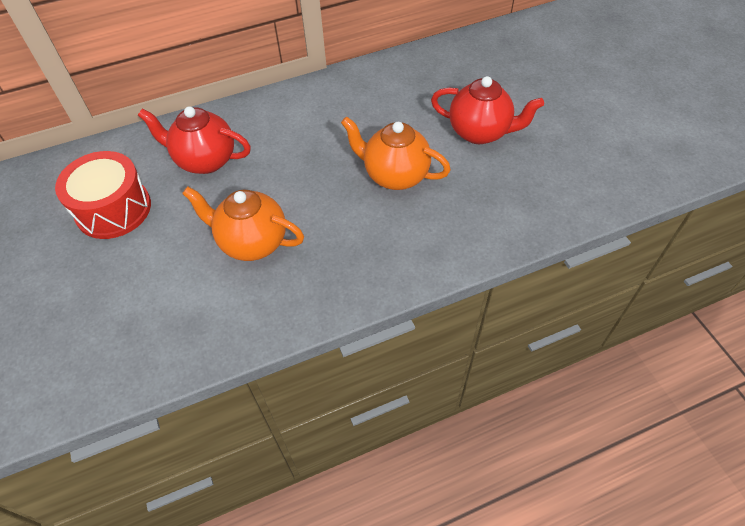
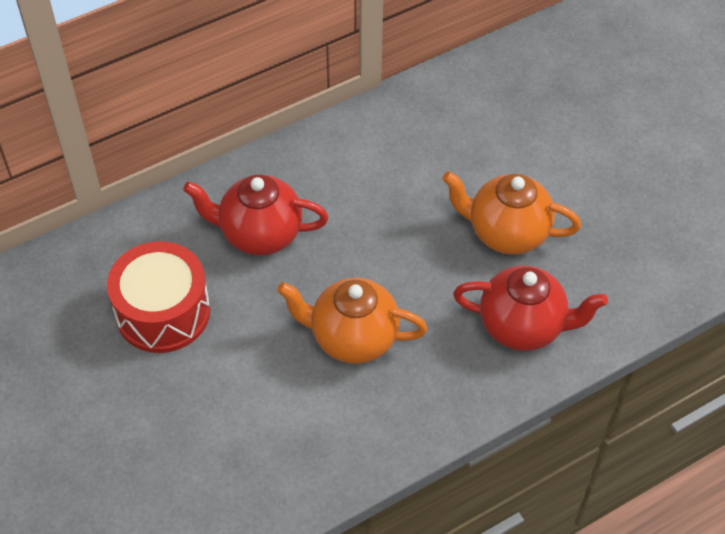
camera: 10 degrees left, 0 degrees up
red teapot [431,76,544,144] -> red teapot moved to [453,265,608,351]

